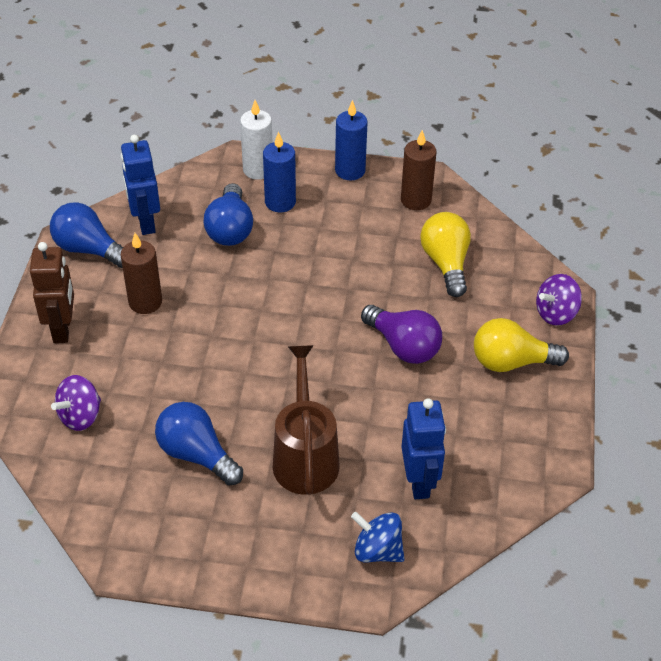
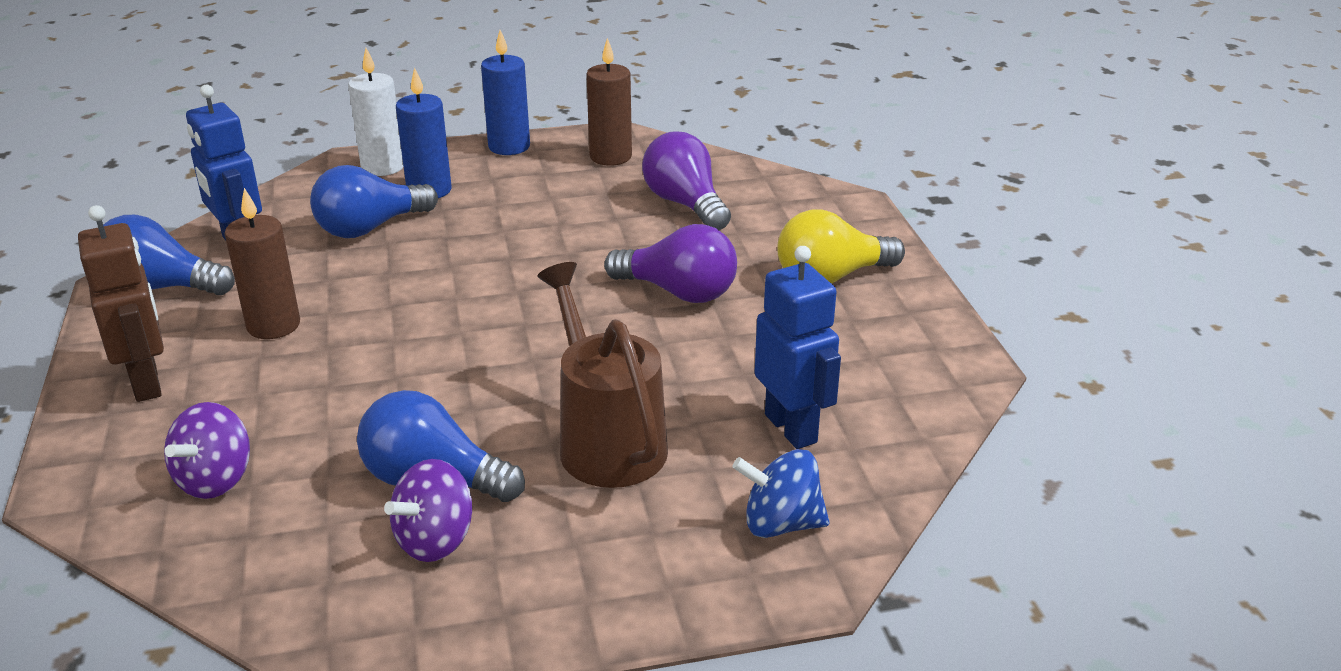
camera: 20 degrees left, 15 degrees down
blue light bulb [203,183,253,246] -> blue light bulb turned 75 degrees clockwise [310,165,438,238]
yellow light bulb [420,212,471,297] -> purple light bulb [642,131,731,230]
purple spinning top [536,274,582,326] -> purple spinning top moved to [384,459,472,562]

